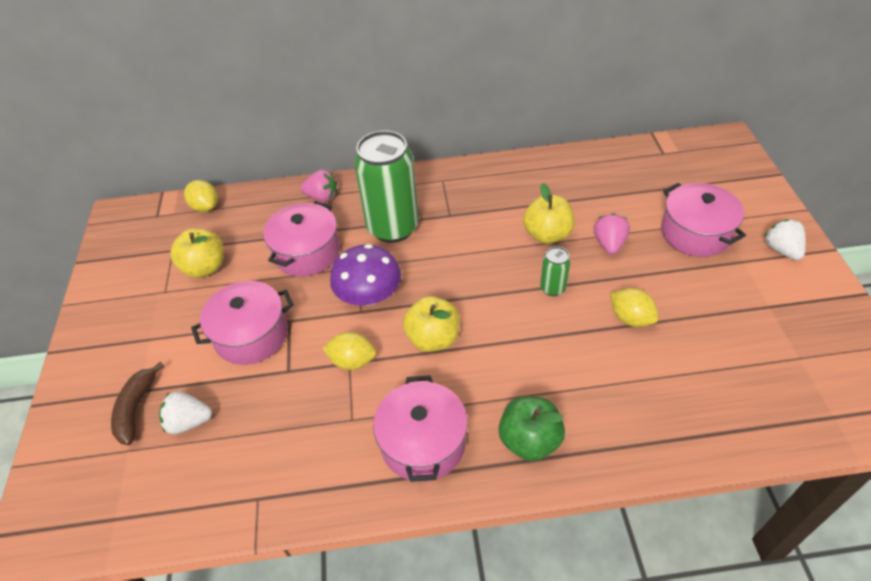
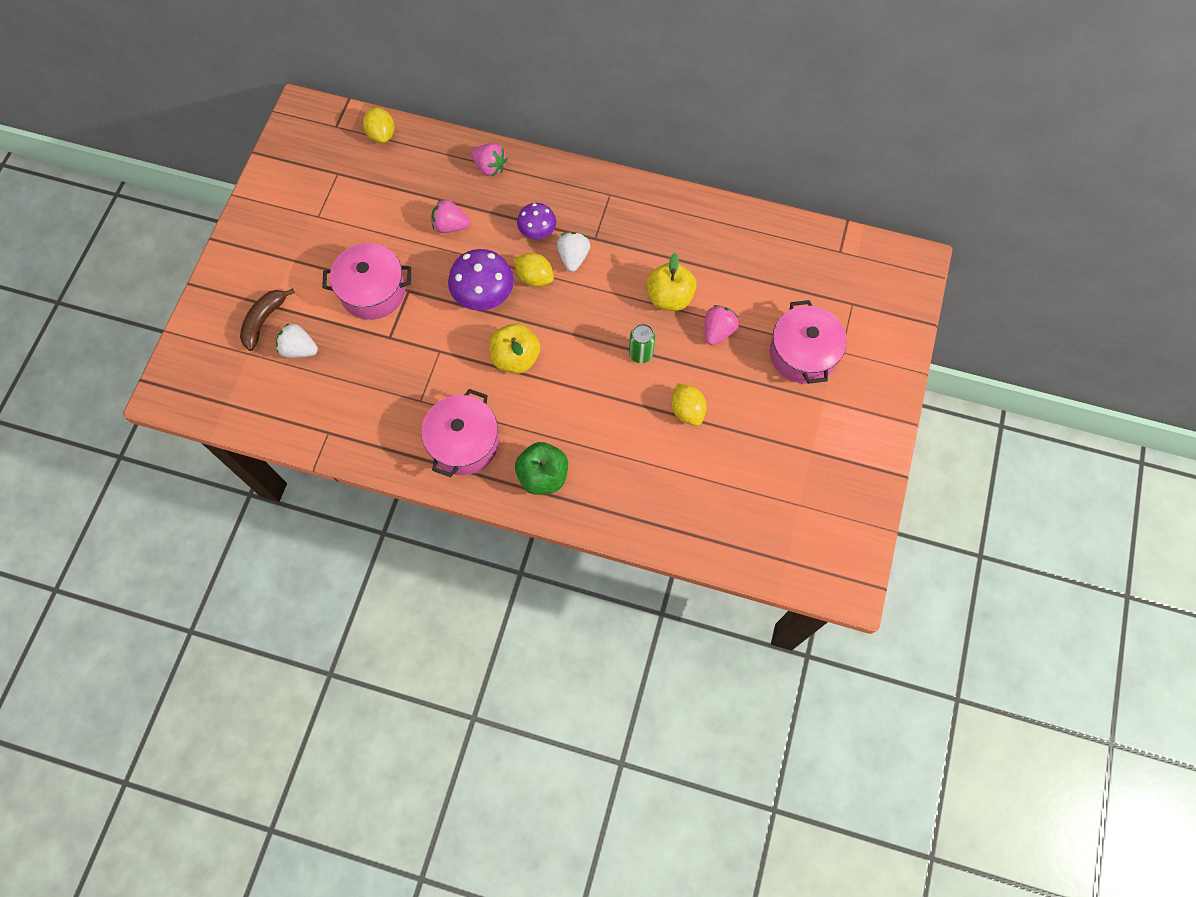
camera: 20 degrees right, 20 degrees up
yellow apple [170,228,224,278] -> none
pink pot [263,201,340,276] -> pink strawberry [432,199,470,233]
yellow lemon [322,332,376,370] -> yellow lemon moved to [514,253,554,287]
green can [354,130,419,243] -> purple mushroom [517,203,556,239]
white strawberry [764,219,806,260] -> white strawberry moved to [557,232,590,272]

